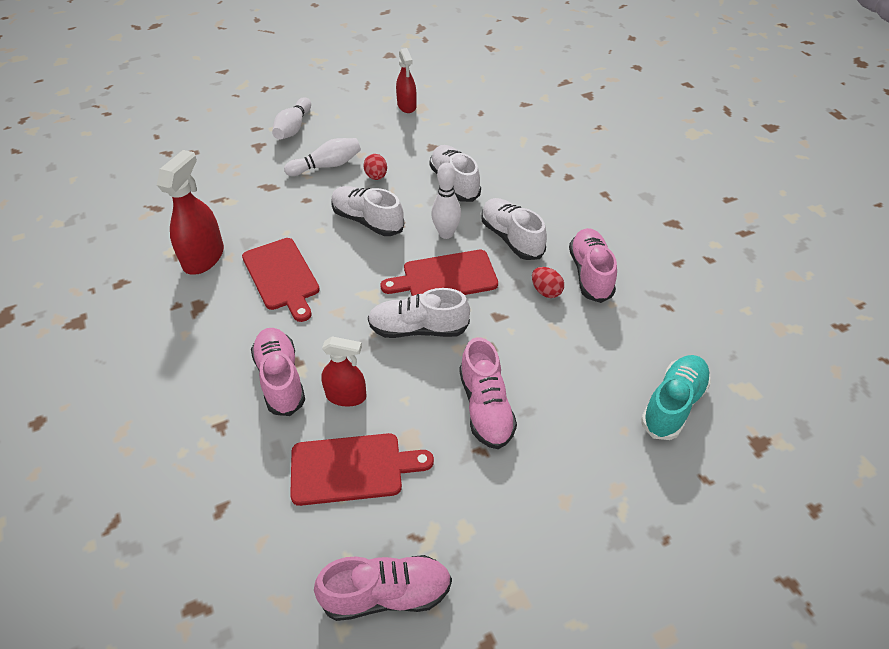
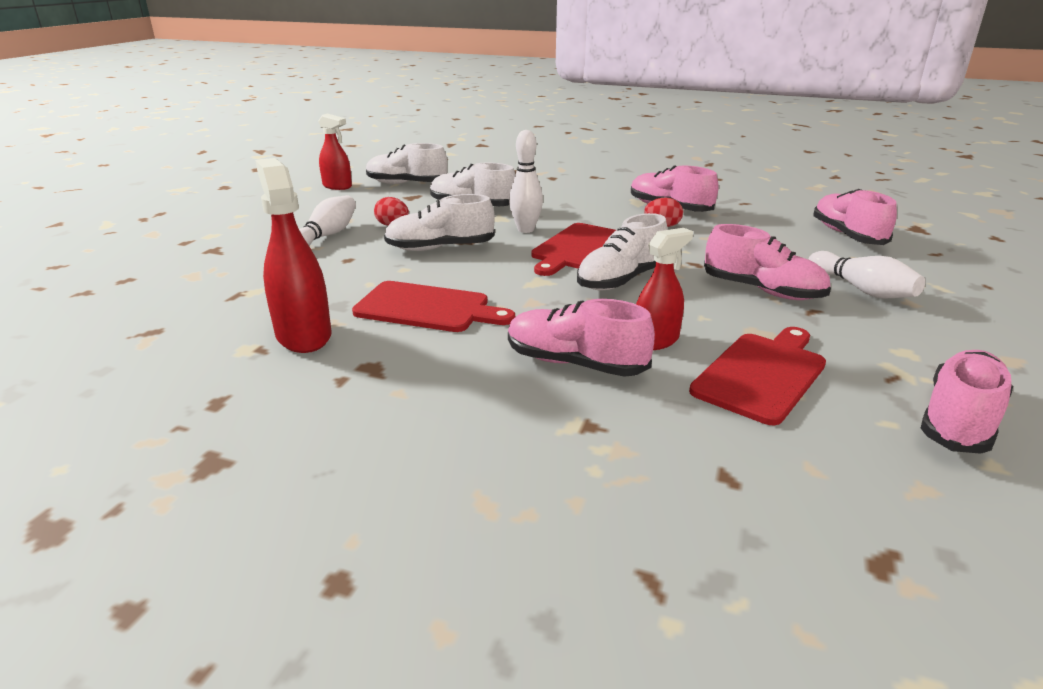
camera: 45 degrees left, 20 degrees down
white bowling pin [272,97,311,140] -> white bowling pin moved to [808,251,925,298]
white shoe [481,198,547,260] -> white shoe moved to [366,143,447,184]
turquoise shoe [641,355,711,440] -> pink shoe [813,189,897,245]

